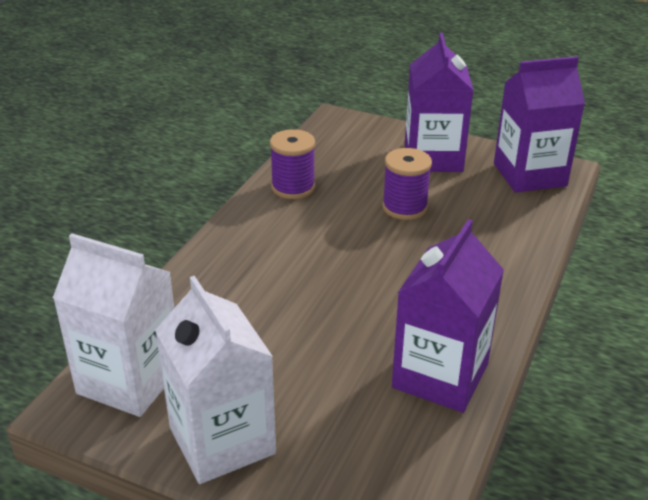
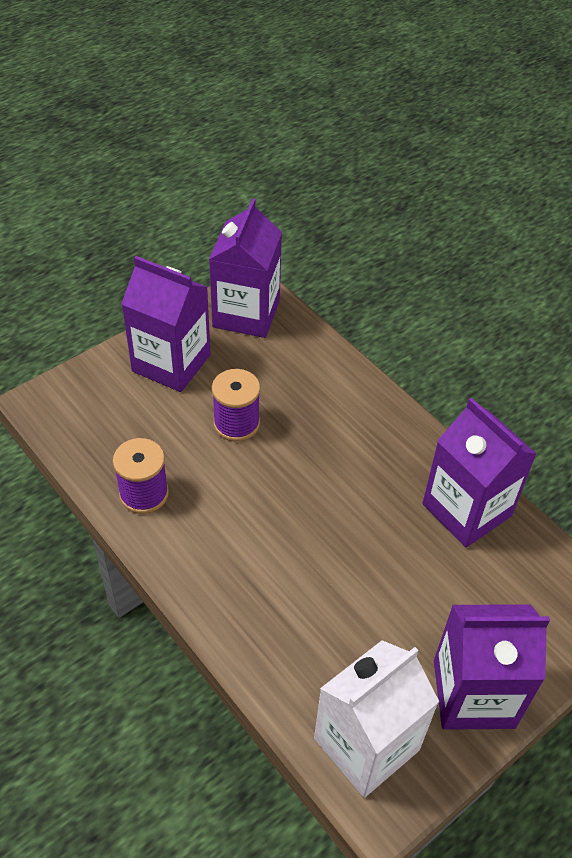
camera: 65 degrees left, 15 degrees up
white carton [155,276,276,484] -> purple carton [434,604,550,730]

